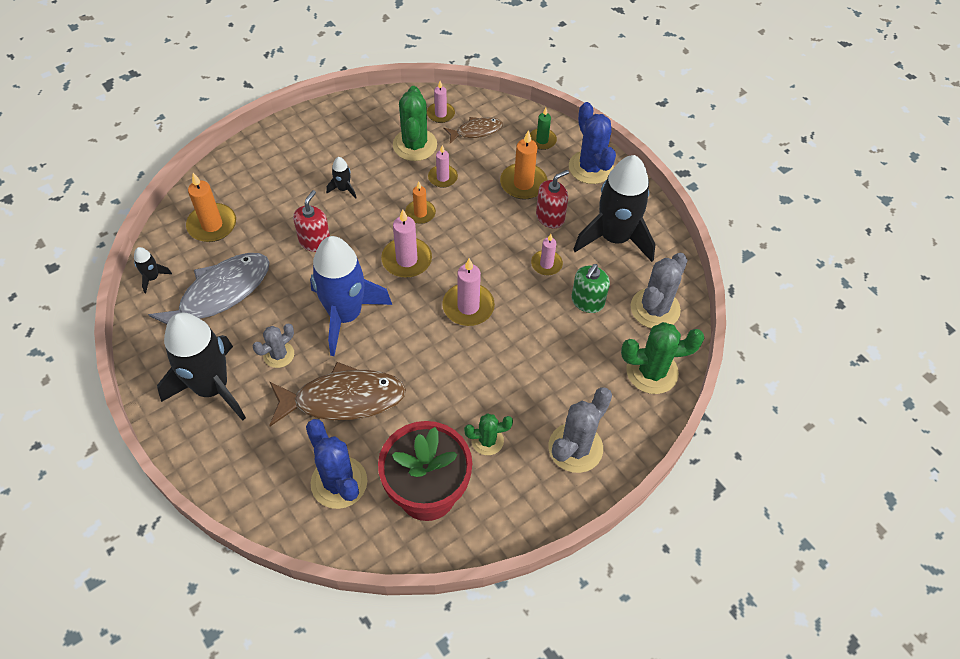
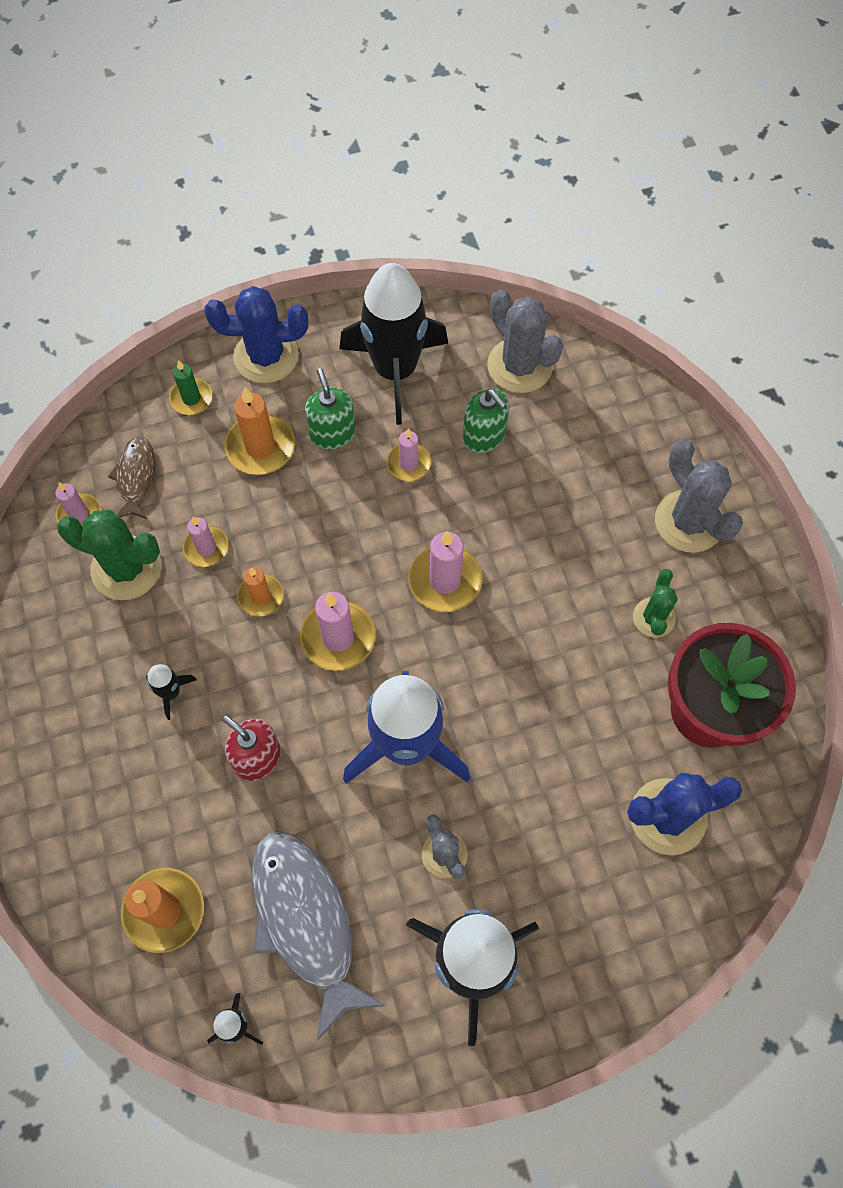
camera: 70 degrees left, 10 degrees up
brown fish [269,362,406,426] -> none
red soap dispenser [536,170,569,228] -> green soap dispenser [305,368,356,450]
green cactus [621,322,704,394] -> none

